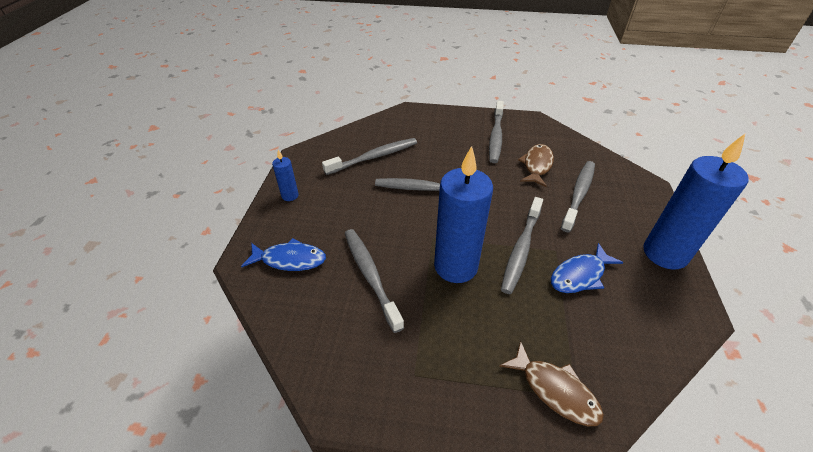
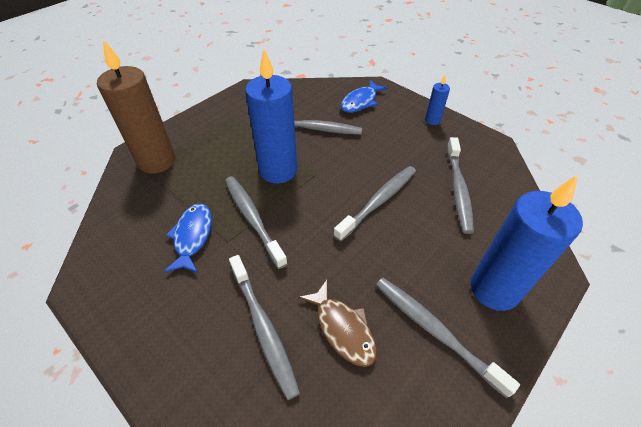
camera: 125 degrees right, 5 degrees up
brown fish [499,341,604,426] -> brown candle [97,40,176,174]
blue candle [643,134,749,269] -> blue candle moved to [470,174,583,311]

